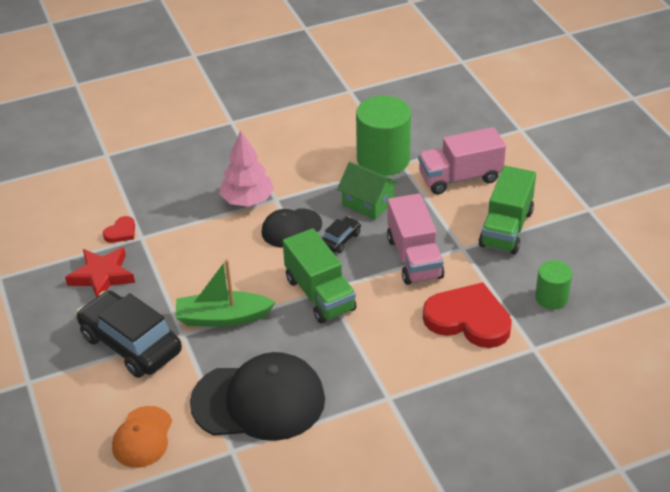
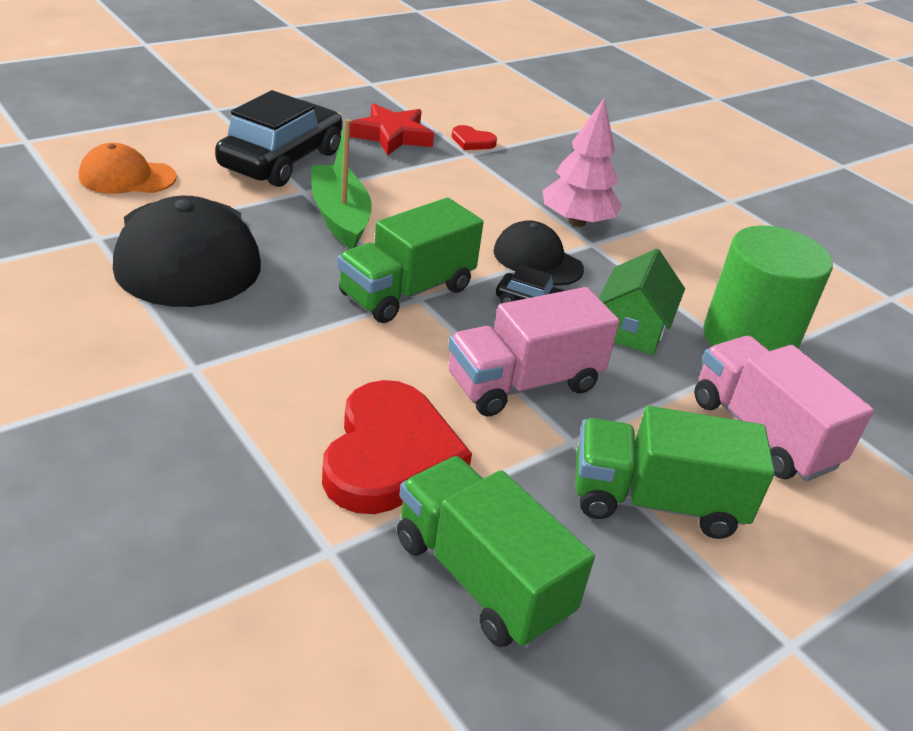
camera: 70 degrees right, 5 degrees down
green cylinder [535,260,572,309] -> green truck [397,456,595,648]

